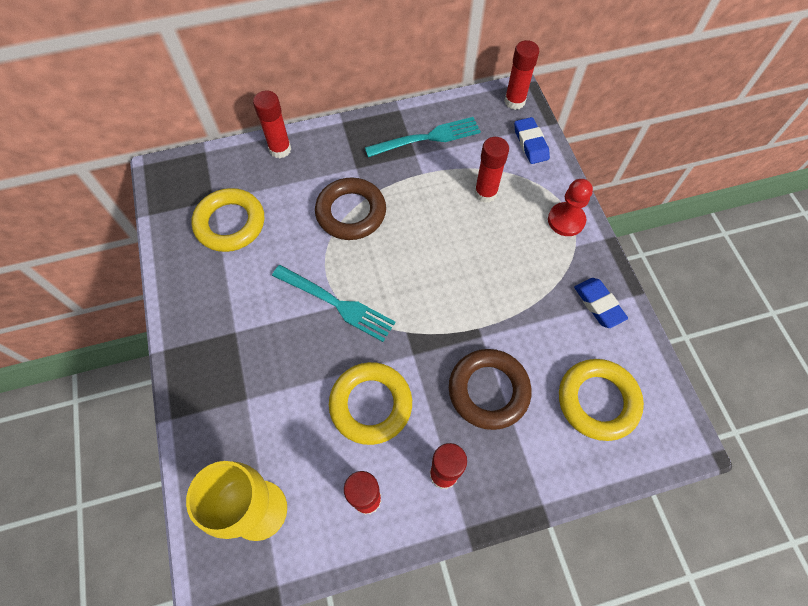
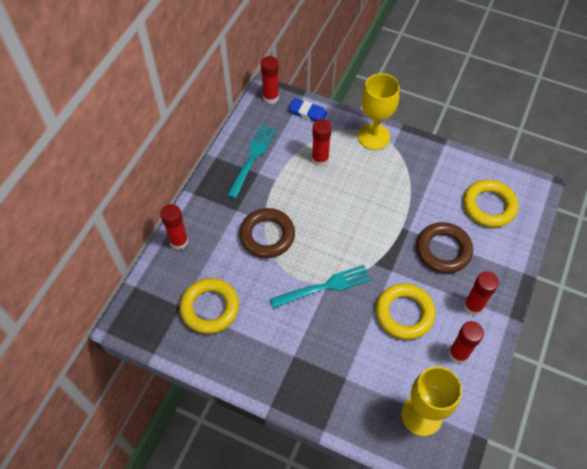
camera: 50 degrees left, 5 degrees down
red pawn [548,179,593,236] -> yellow goblet [358,73,400,150]
blue eraser [574,278,628,328] -> none

